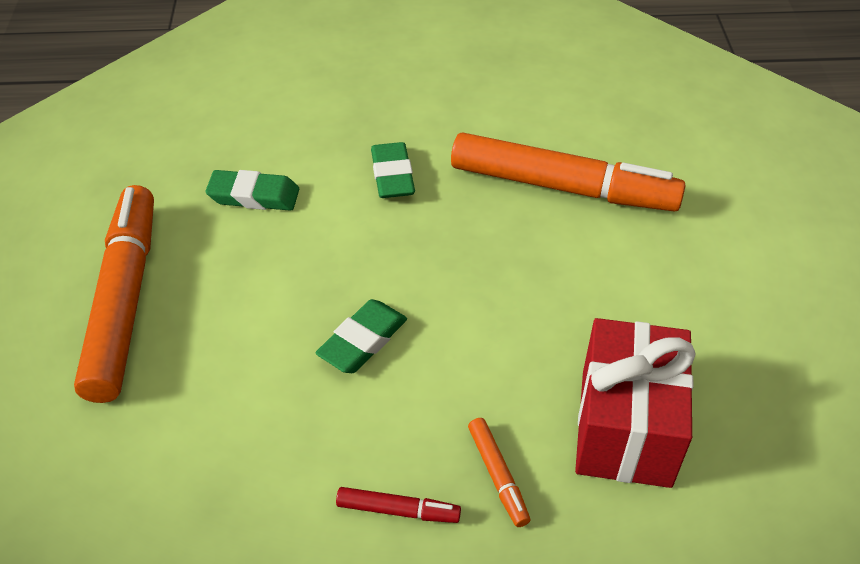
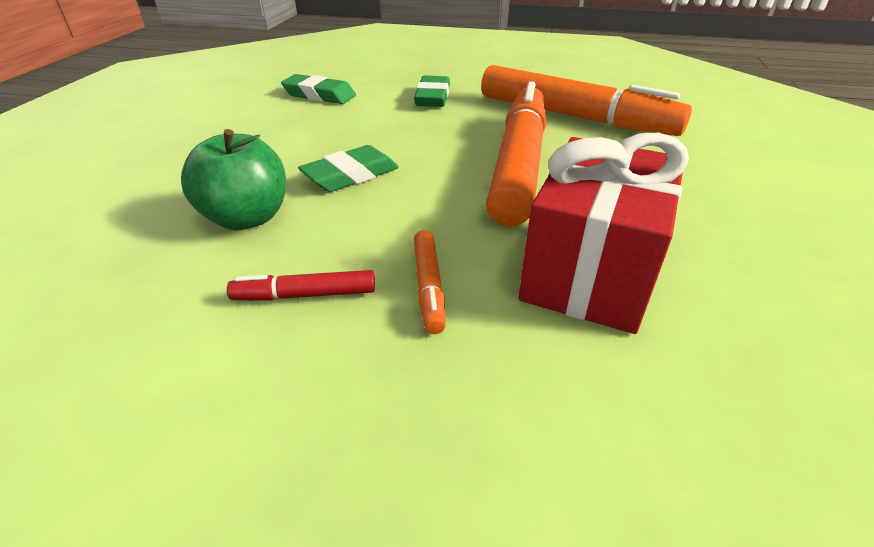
camera: 15 degrees right, 10 degrees down
orange marker [74,185,154,403] -> orange marker moved to [486,81,546,226]
red marker [336,487,461,523] -> red marker turned 150 degrees clockwise [227,270,375,301]
none -> green apple [181,129,286,230]

